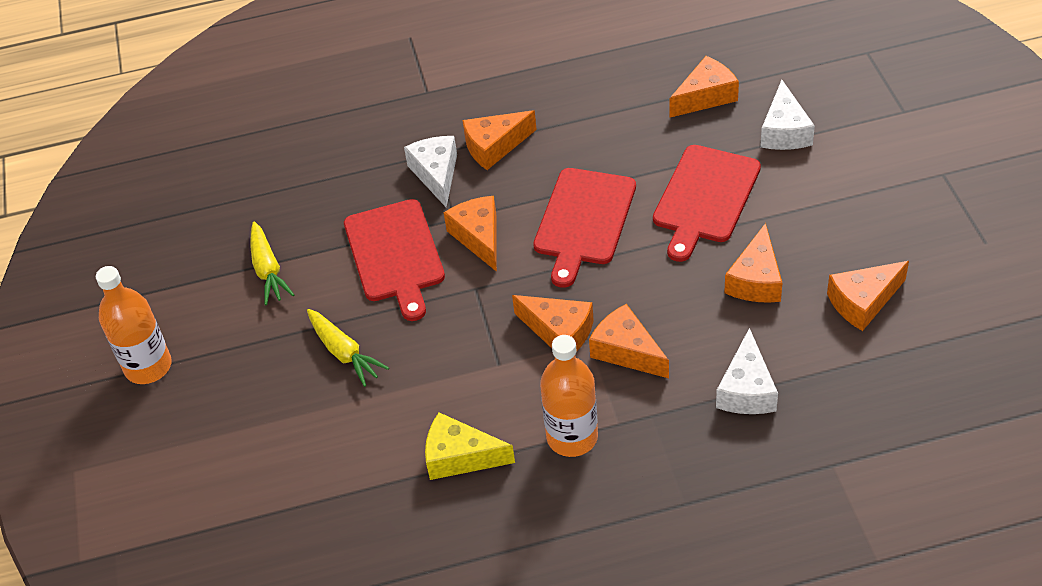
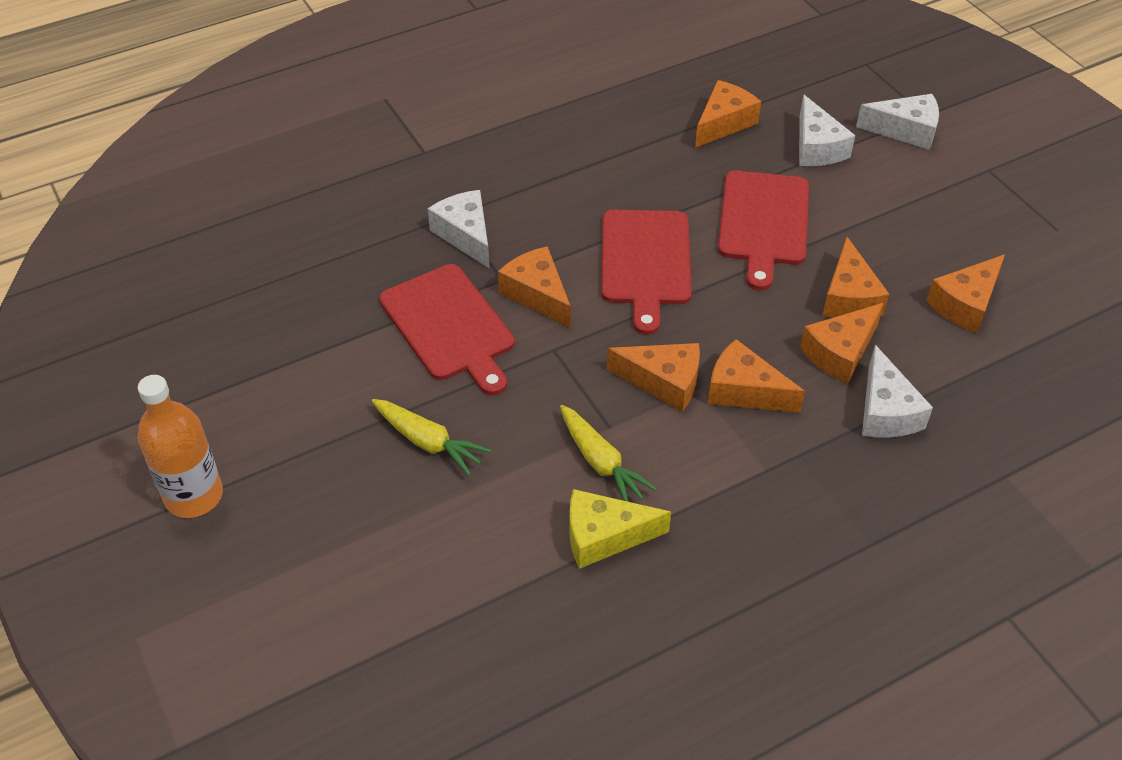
camera: 20 degrees left, 0 degrees up
yellow carrot [250,221,294,305] -> yellow carrot moved to [560,405,658,502]
orange cheese [462,110,537,170] -> orange cheese moved to [800,303,884,384]
orange bottle [540,335,598,457] -> none
none -> white cheese [856,94,939,150]

